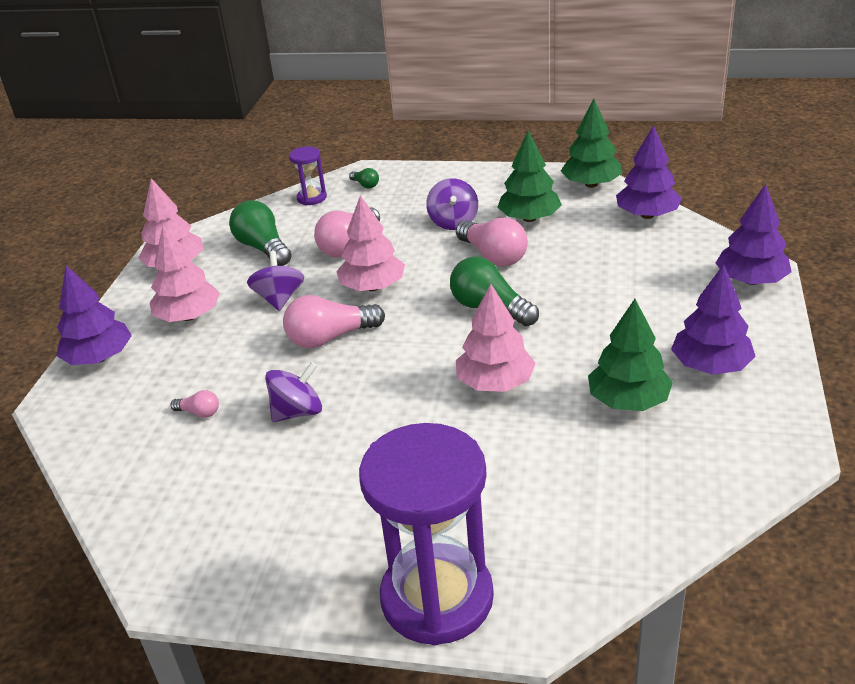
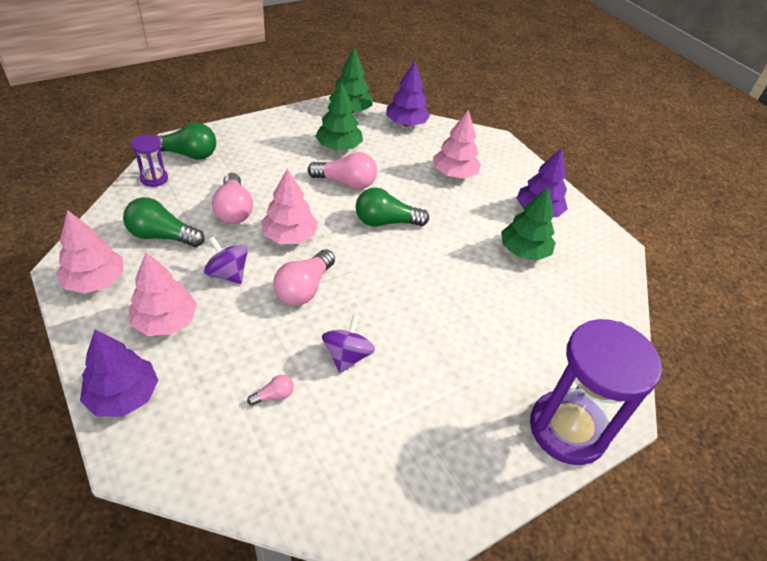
camera: 50 degrees left, 10 degrees up
green light bulb [349,168,379,188] -> green light bulb [157,123,216,160], size x2.07
purple spinning top [426,178,478,230] -> none
pink tree [456,284,536,392] -> pink tree moved to [433,110,481,178]
purple tree [716,184,792,285] -> none

